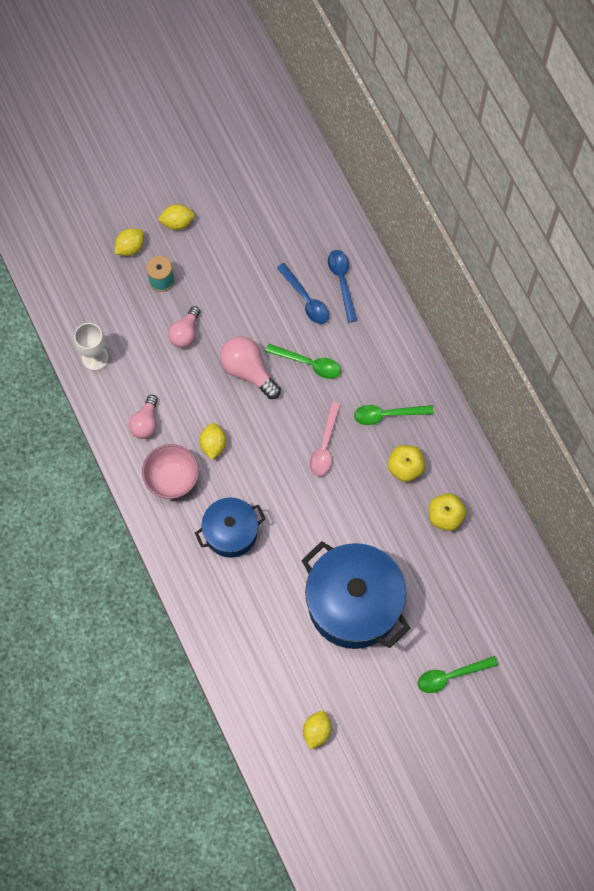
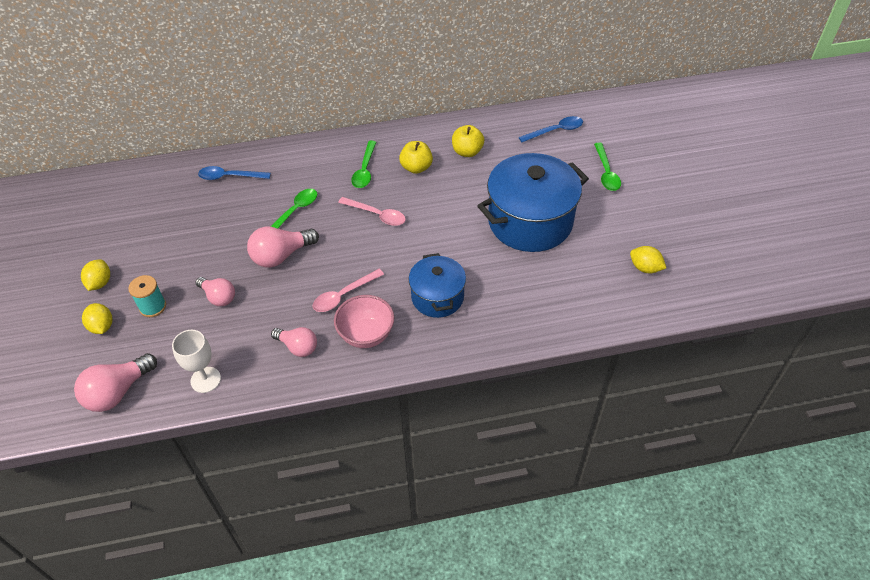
camera: 75 degrees left, 20 degrees down
yellow lemon [199,423,226,460] -> pink spoon [313,269,384,312]
blue spoon [277,263,329,324] -> blue spoon moved to [519,116,583,142]
none -> pink light bulb [74,353,157,412]

